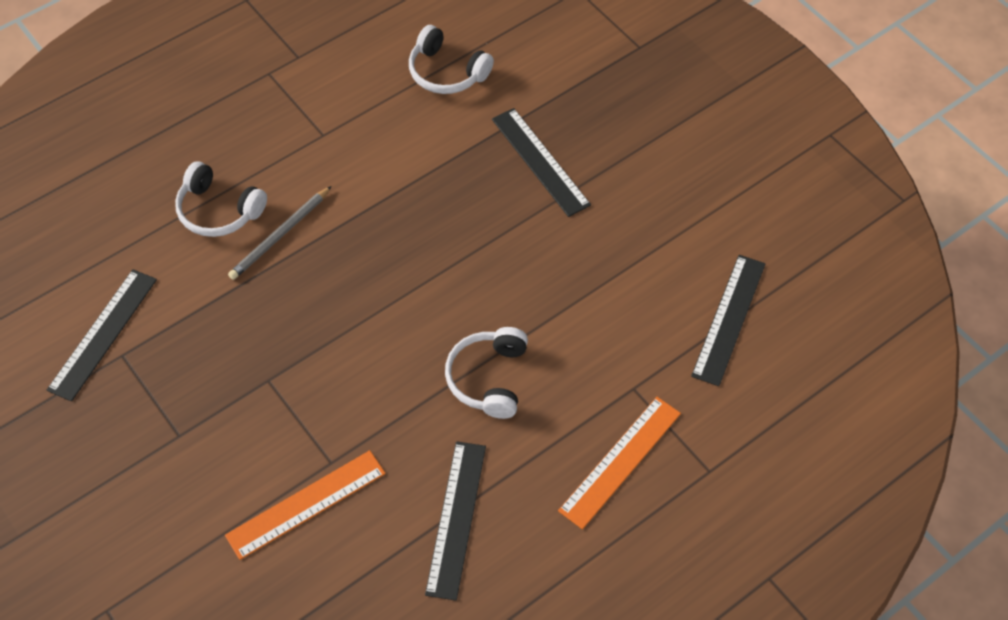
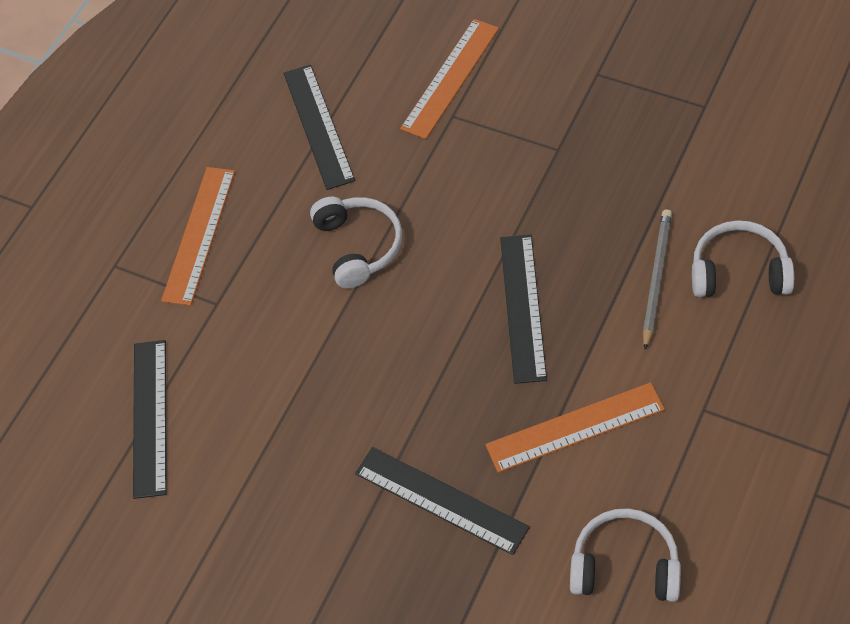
camera: 160 degrees right, 0 degrees up
black ruler [47,269,157,401] -> black ruler moved to [500,234,547,384]
none -> orange ruler [485,382,665,473]

